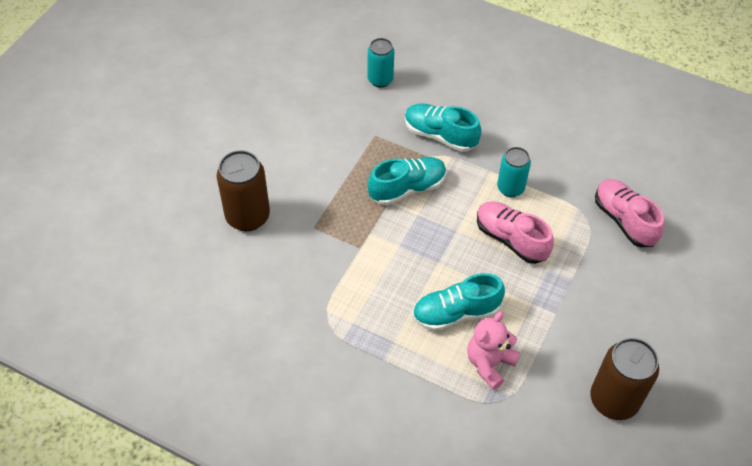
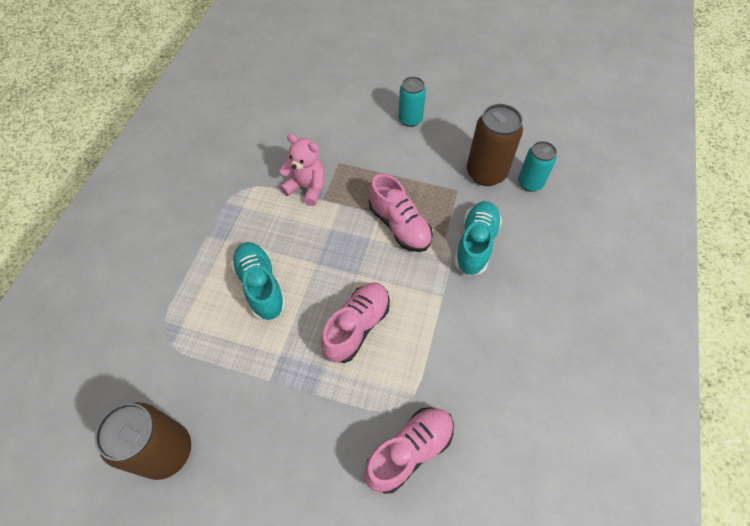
camera: 80 degrees right, 5 degrees up
brown can [217,150,270,231] -> brown can moved to [467,104,523,186]
turquoise shoe [368,157,446,205] -> pink shoe [369,174,433,252]
pink teddy bear [467,311,520,390] -> pink teddy bear moved to [279,134,324,206]
turquoise can [497,147,531,197] -> turquoise can moved to [398,77,426,127]

